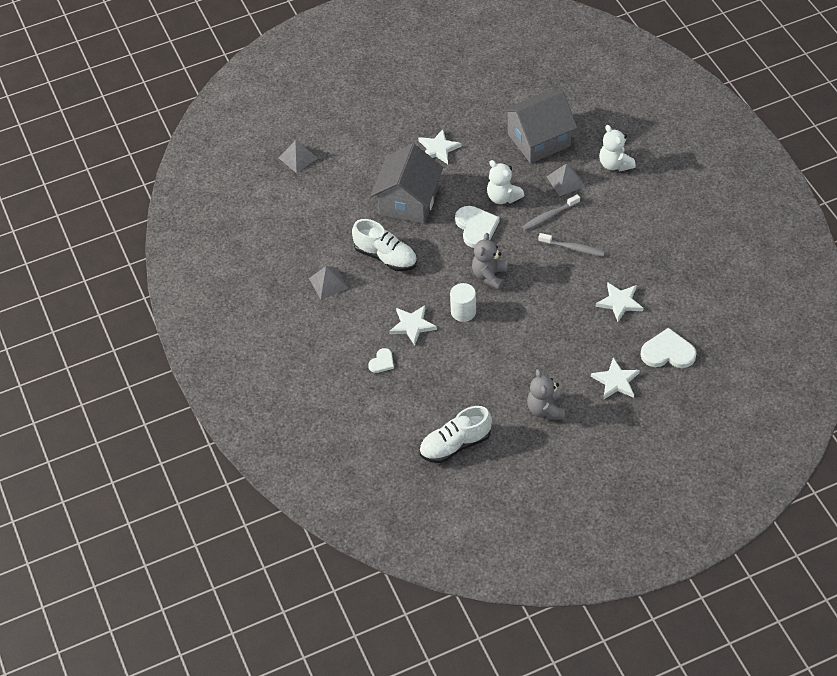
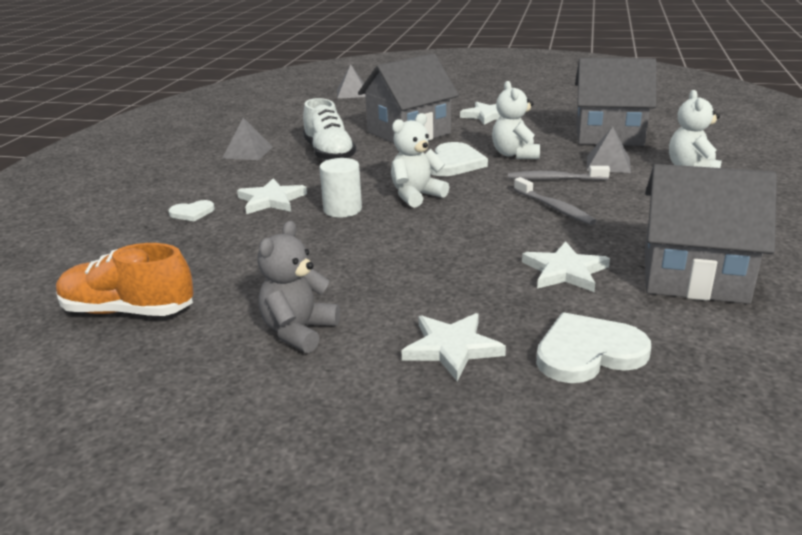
camera: 35 degrees right, 25 degrees down
white shoe [419,406,492,463] -> orange shoe [56,243,194,316]
grey teddy bear [472,233,507,290] -> white teddy bear [391,113,449,208]
white heart [641,328,696,368] -> white heart turned 60 degrees counterclockwise [536,312,651,383]
none -> grey house [645,164,777,304]

